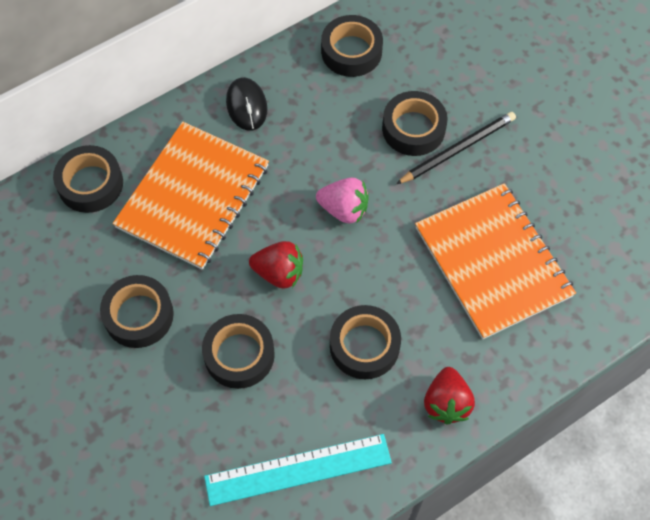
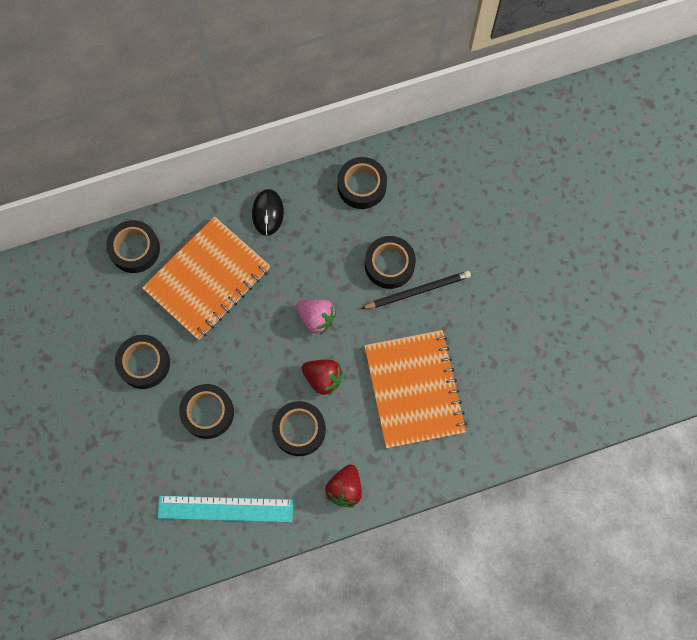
camera: 15 degrees right, 10 degrees up
red strawberry [249,241,303,288] -> red strawberry moved to [302,360,343,395]

